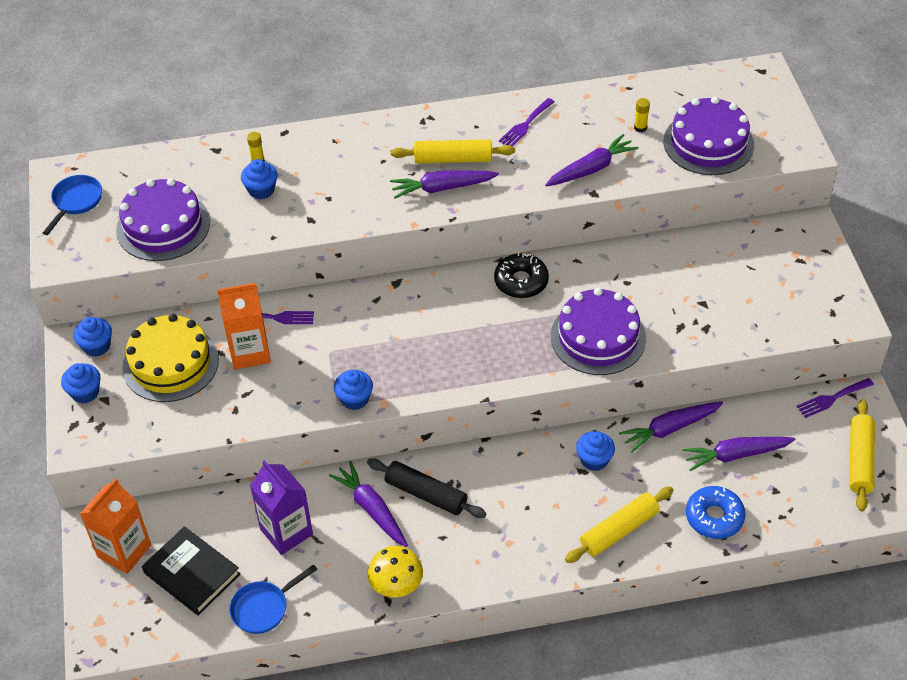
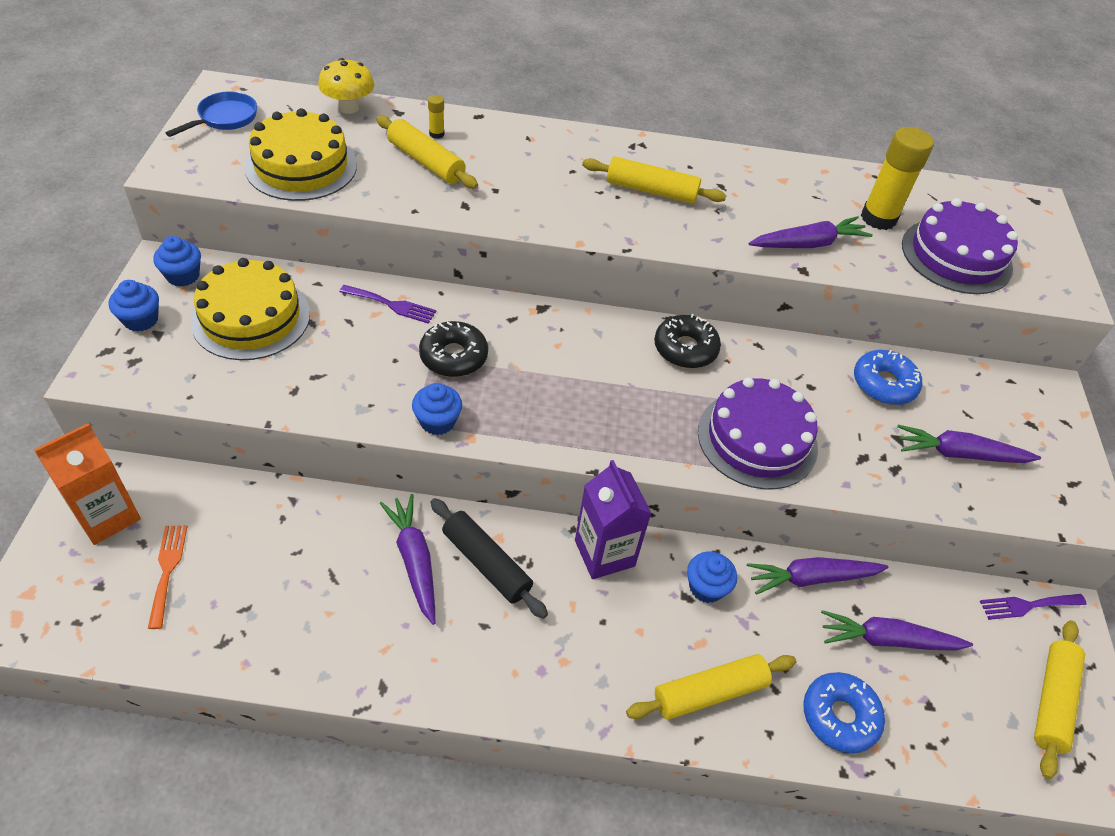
camera: 10 degrees right, 0 degrees up
purple cake [116,178,210,261] -> yellow cake [245,108,357,201]
black book [142,526,240,616] -> orange fork [148,525,188,629]
orange carton [217,283,271,369] -> none
blue pan [229,564,318,634] -> none
blue cupcake [241,159,278,199] -> yellow rolling pin [376,115,478,189]
purple carton [250,460,313,555] -> purple carton moved to [575,460,652,579]
yellow mushroom [368,546,423,597] -> yellow mushroom moved to [318,58,375,114]
purple carrot [390,170,499,198] -> purple carrot moved to [897,425,1041,463]
purple fork [499,98,554,146] -> none
yellow glue stick [634,98,650,132] -> yellow glue stick [861,127,934,230], size x2.30
none -> black donut [419,321,488,377]
none -> blue donut [854,350,922,405]

